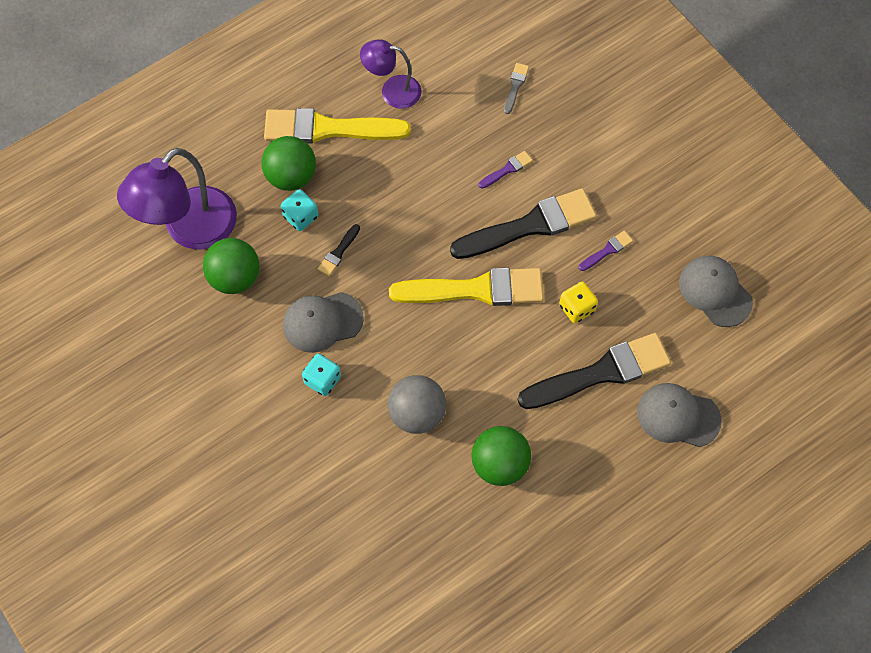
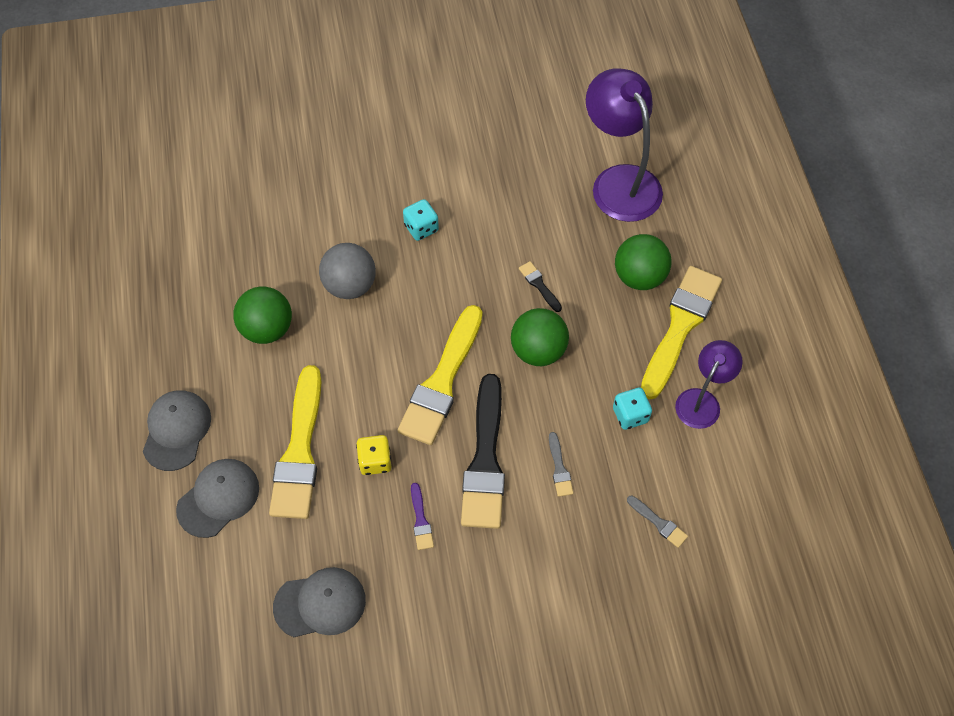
camera: 115 degrees right, 5 degrees down
green ball [203,238,260,294] -> green ball moved to [511,308,569,366]
turquoise dice [281,189,318,231] -> turquoise dice moved to [613,388,652,430]
grey cap [283,292,364,353] -> grey cap moved to [143,390,211,471]
purple brush [479,151,533,189] -> grey brush [549,432,573,497]
black brush [518,333,671,409] -> yellow brush [269,365,321,519]

